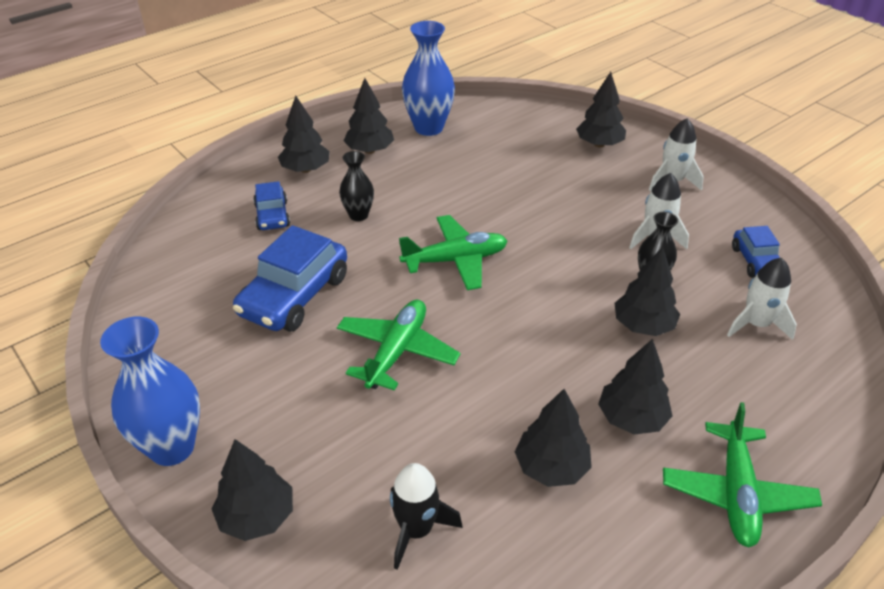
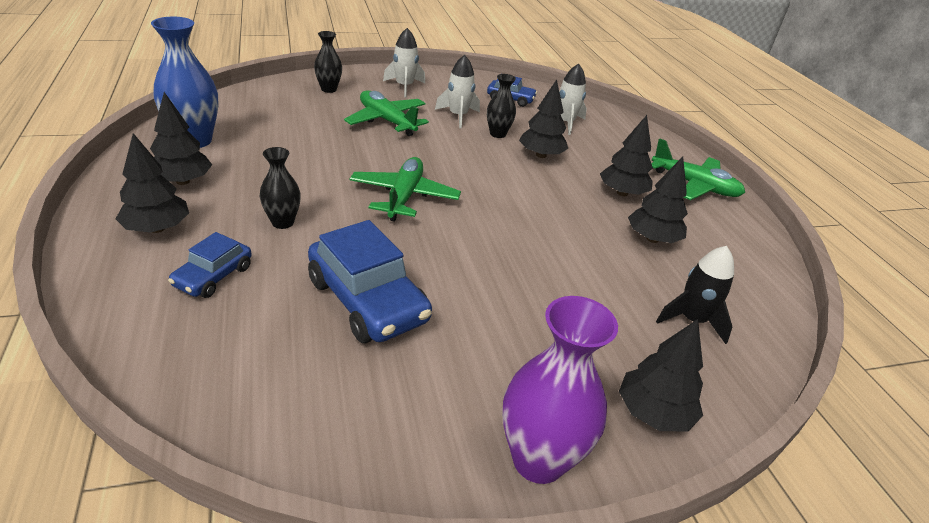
camera: 70 degrees left, 5 degrees down
blue vase [100,317,200,466] -> purple vase [502,296,618,484]
blue car [253,181,290,230] -> blue car turned 105 degrees clockwise [168,232,252,298]
green plane [337,300,460,391] -> green plane moved to [344,91,429,136]
black tree [576,72,626,148] -> black vase [314,31,342,93]

